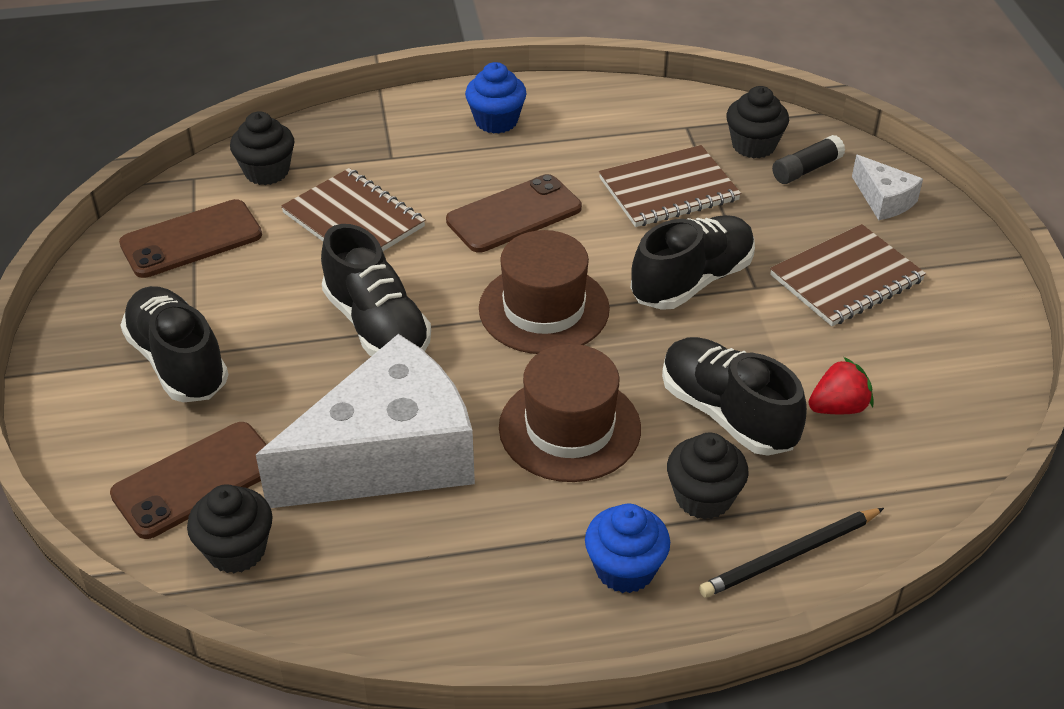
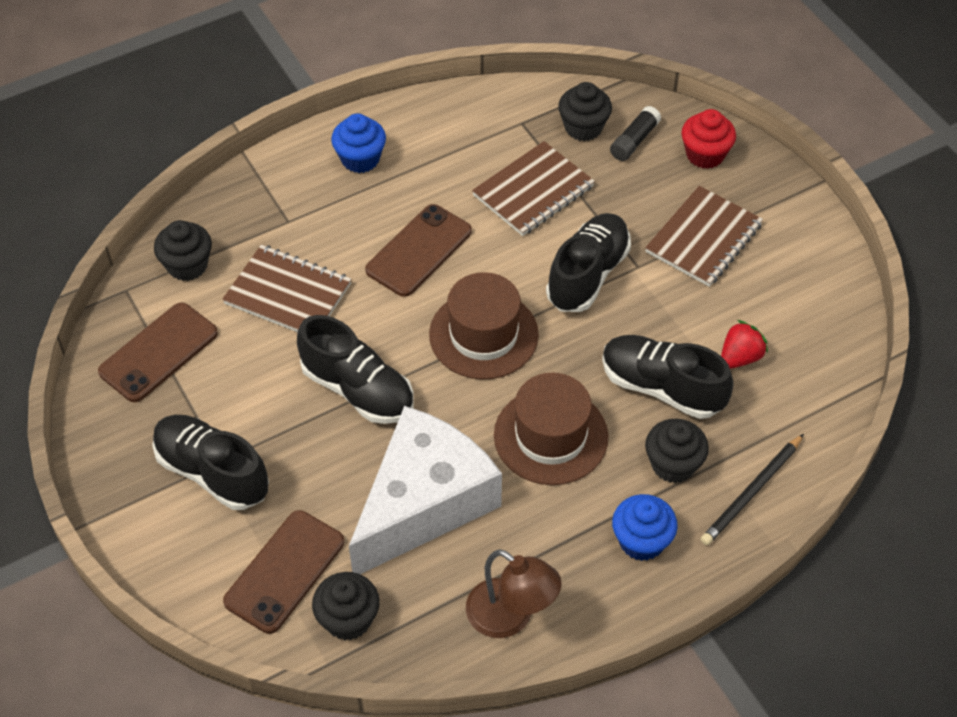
camera: 20 degrees left, 10 degrees up
white cheese [852,155,923,220] -> red cupcake [681,109,736,169]
none -> brown lamp [466,549,562,638]

